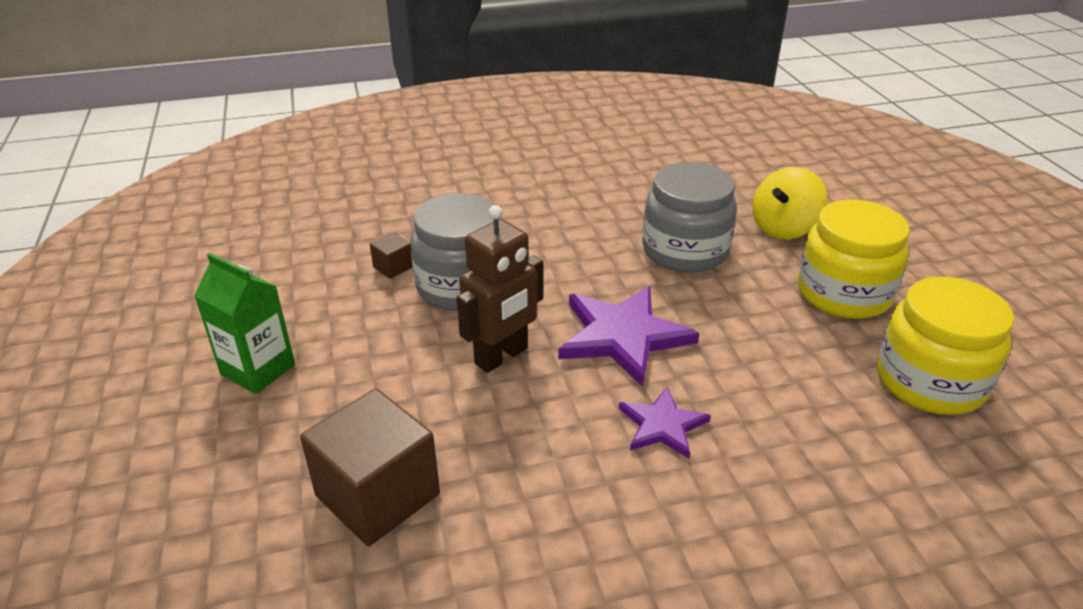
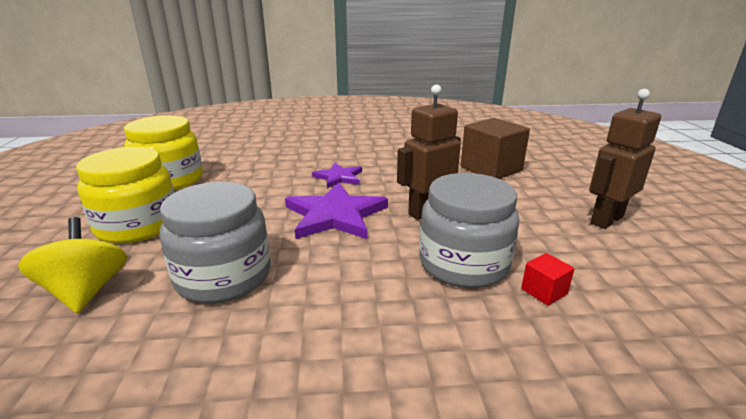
camera: 170 degrees left, 10 degrees down
green carton [194,253,295,394] -> brown robot [589,89,661,229]
brown cube [370,233,413,279] -> red cube [521,253,574,306]
yellow spinning top [752,167,827,240] -> yellow spinning top turned 75 degrees counterclockwise [18,217,127,313]

